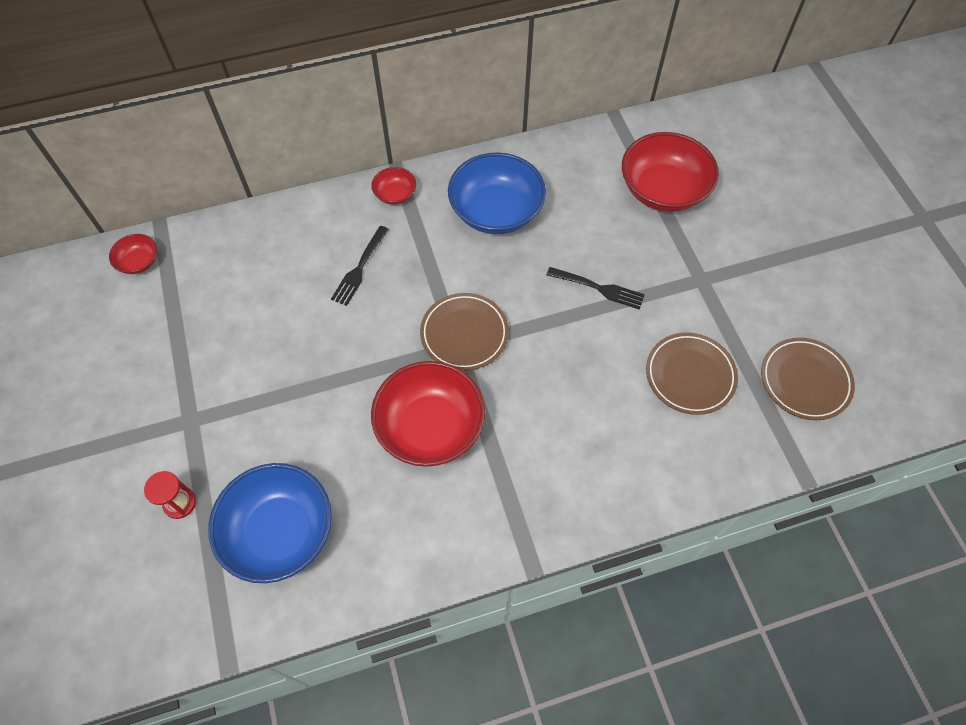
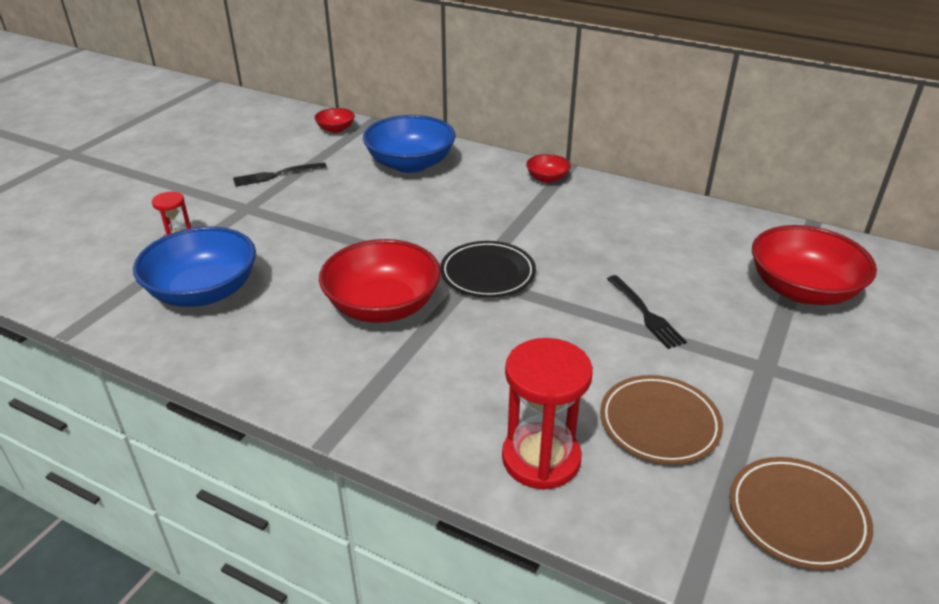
camera: 45 degrees right, 25 degrees down
black fork [331,226,389,306] -> black fork moved to [233,162,327,186]
brown plate [420,293,509,371] -> black plate [440,241,536,297]
blue bowl [448,152,546,234] -> blue bowl moved to [363,115,456,173]
none -> red hourglass [502,338,593,490]

